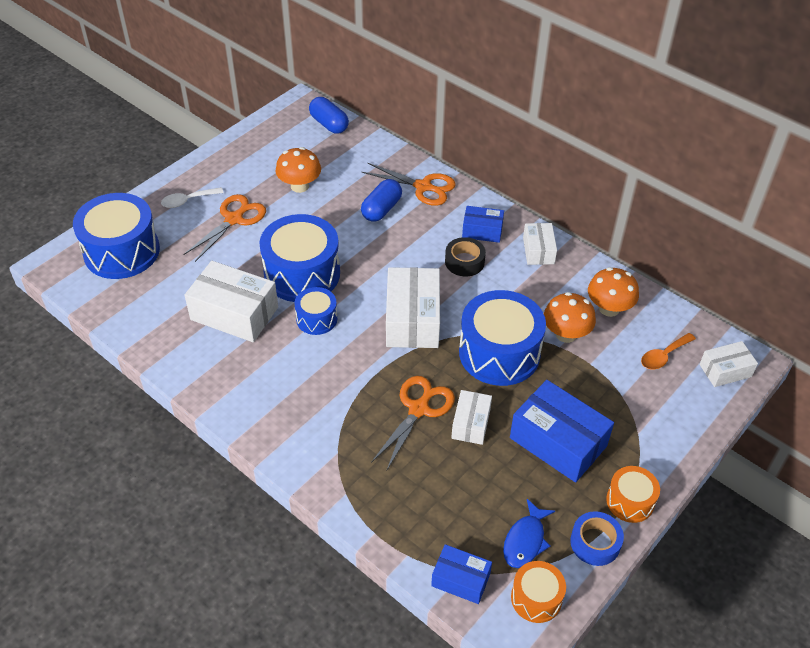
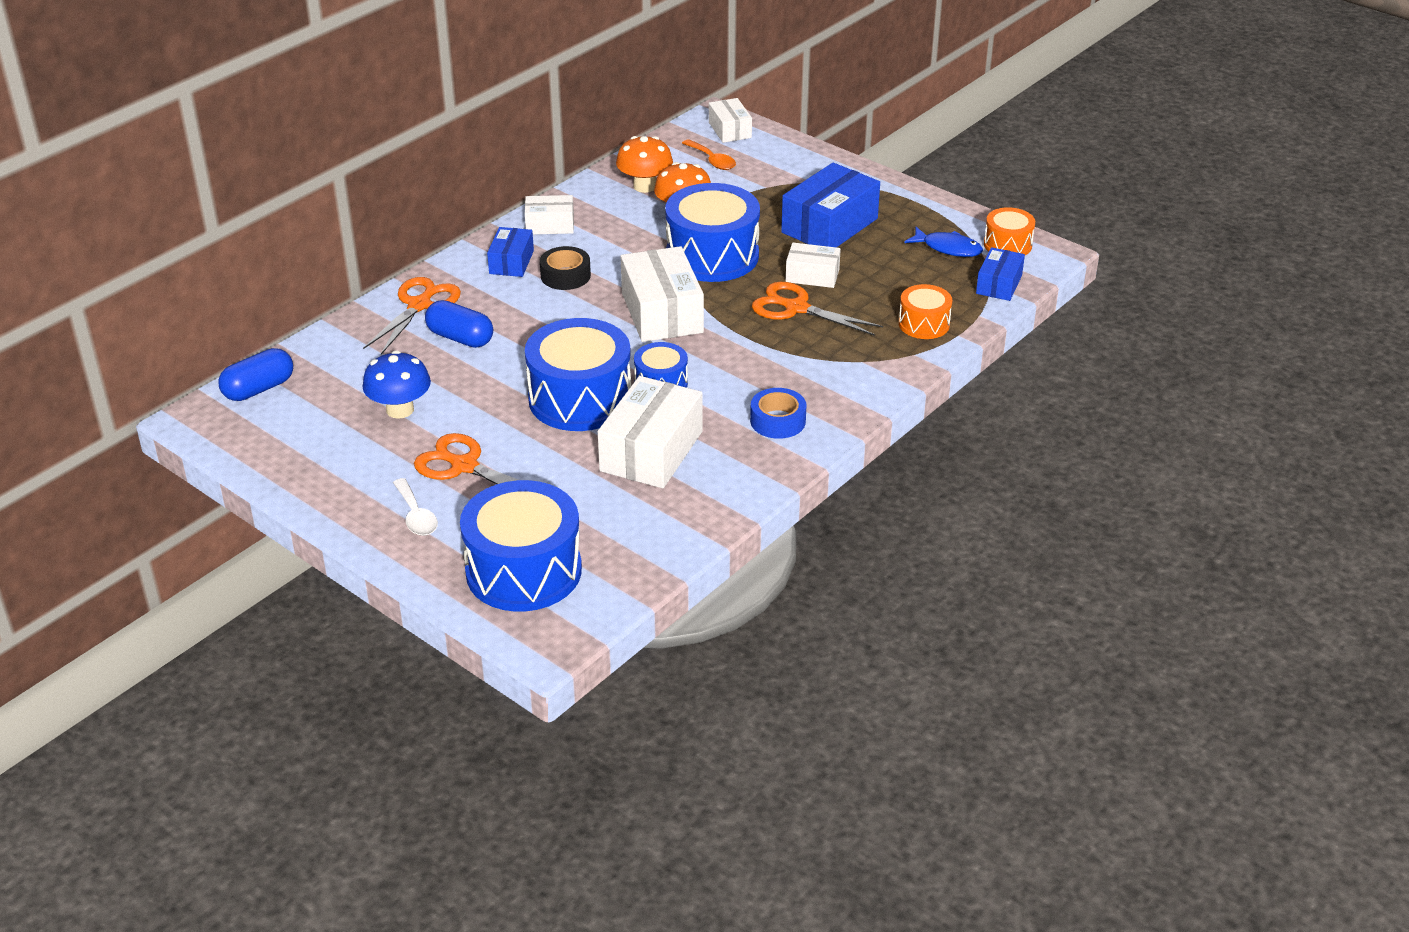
camera: 90 degrees left, 10 degrees down
orange mushroom [276,147,321,193] -> blue mushroom [362,351,431,419]
white box [386,267,440,348] -> white box turned 75 degrees clockwise [621,246,704,342]
blue tape [570,511,624,566] -> blue tape moved to [750,388,807,439]
orange drum [606,466,660,523] -> orange drum moved to [899,284,952,339]

